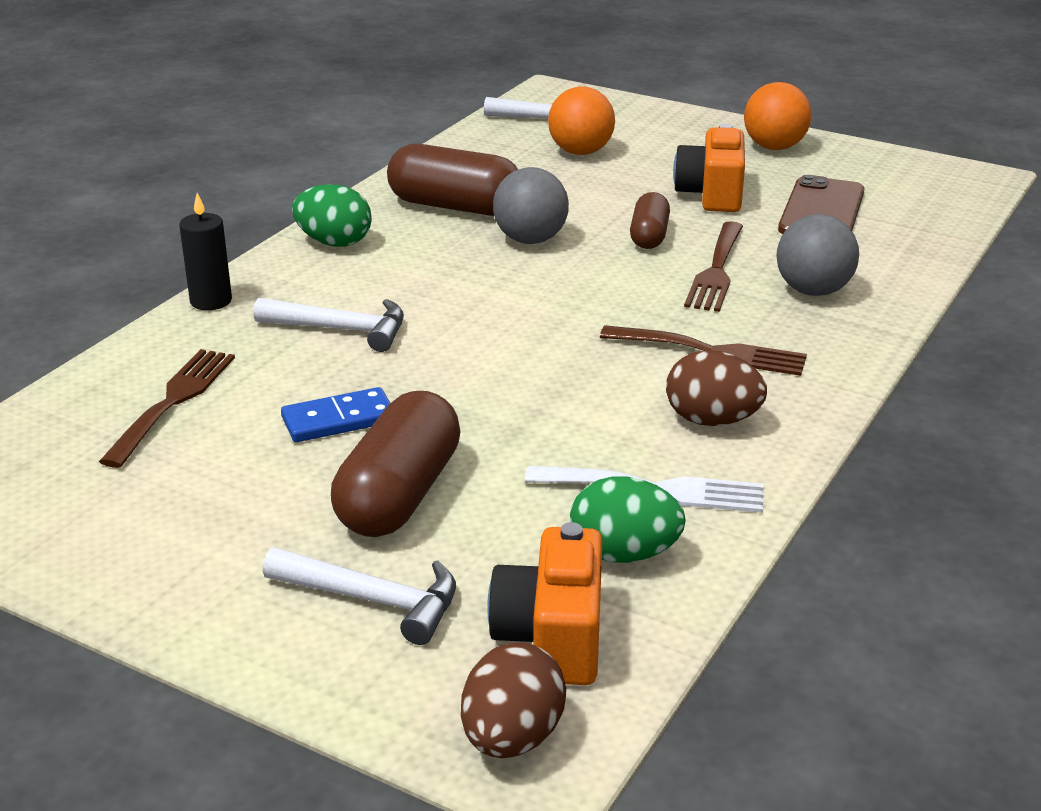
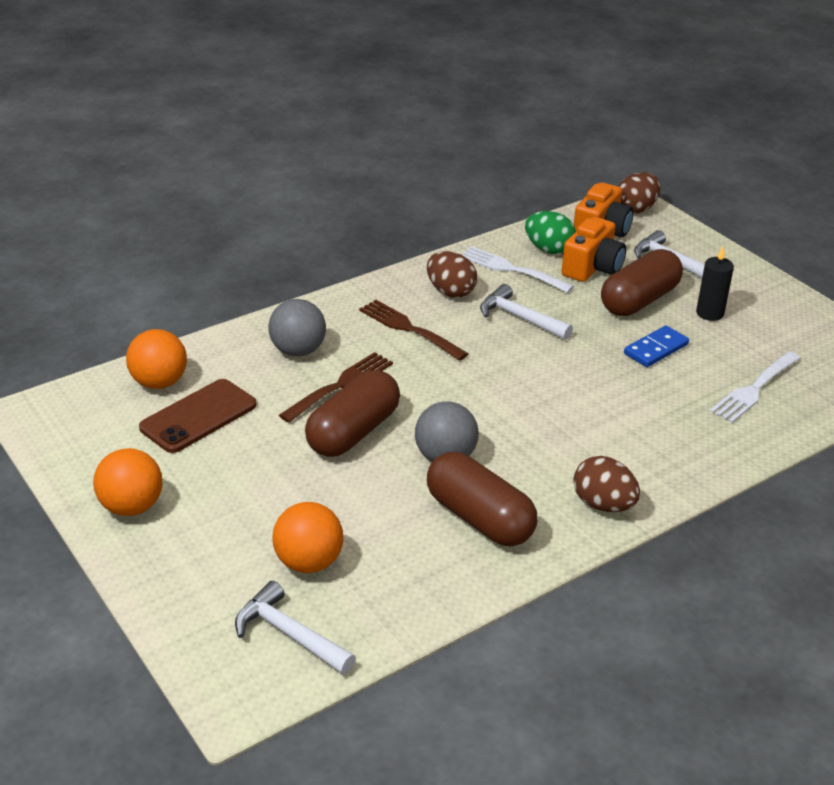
camera: 155 degrees left, 5 degrees up
brown fork [99,349,235,468] -> white fork [710,351,800,423]
black candle [179,193,232,310] -> black candle moved to [696,246,734,321]
white hammer [253,298,404,352] -> white hammer moved to [480,284,573,340]
blue domino [281,387,390,442] -> blue domino turned 45 degrees counterclockwise [624,326,689,367]
green egg [292,184,372,247] -> brown egg [573,456,640,512]
brown capsule [630,192,670,249] -> brown capsule [305,370,400,457], size x1.73
orange camera [673,123,745,212] -> orange camera moved to [561,217,626,282]
none -> orange ball [126,329,187,389]

